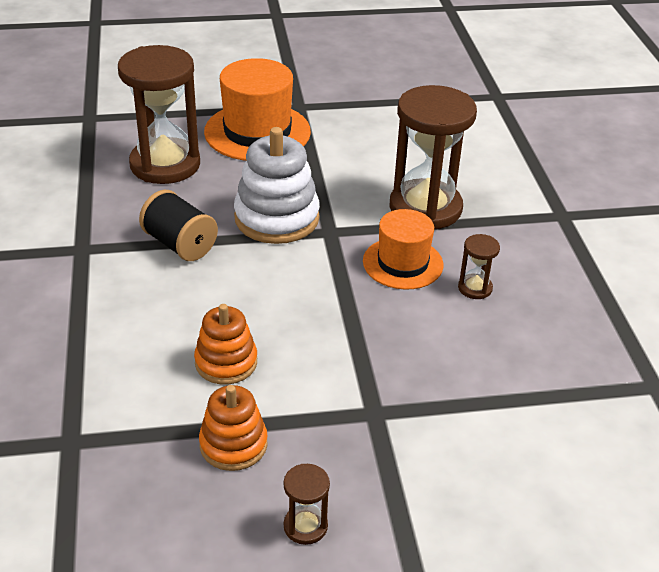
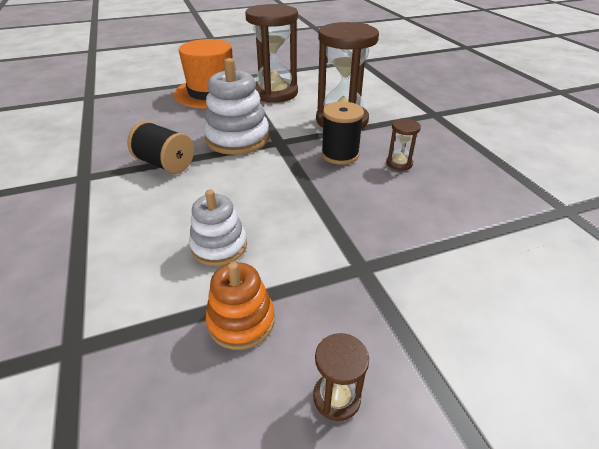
camera: 10 degrees left, 0 degrees up
brown hourglass [118,45,200,184] -> brown hourglass moved to [245,4,298,103]
orange stacking toy [194,304,257,384] -> white stacking toy [189,189,247,266]
orange hat [363,209,444,290] -> black spool [321,102,364,165]

